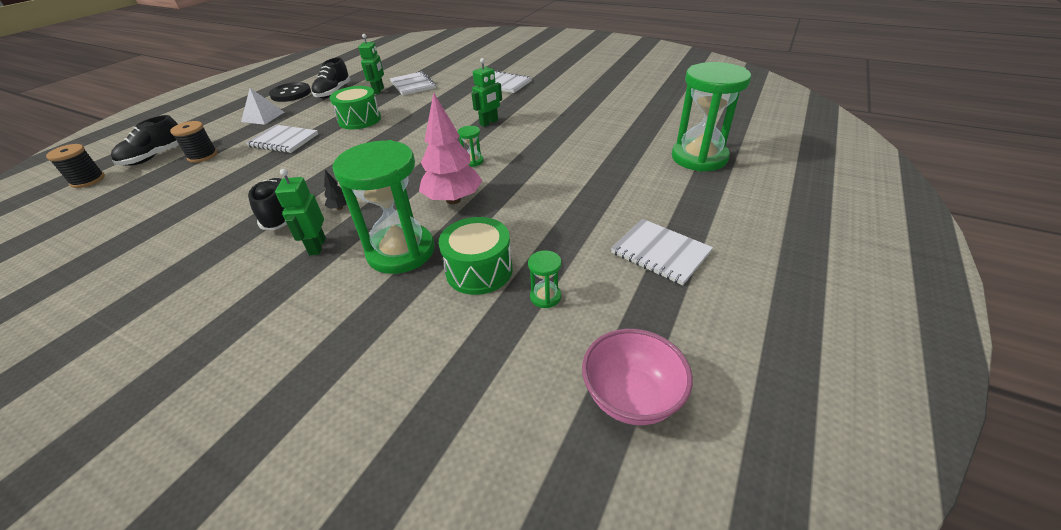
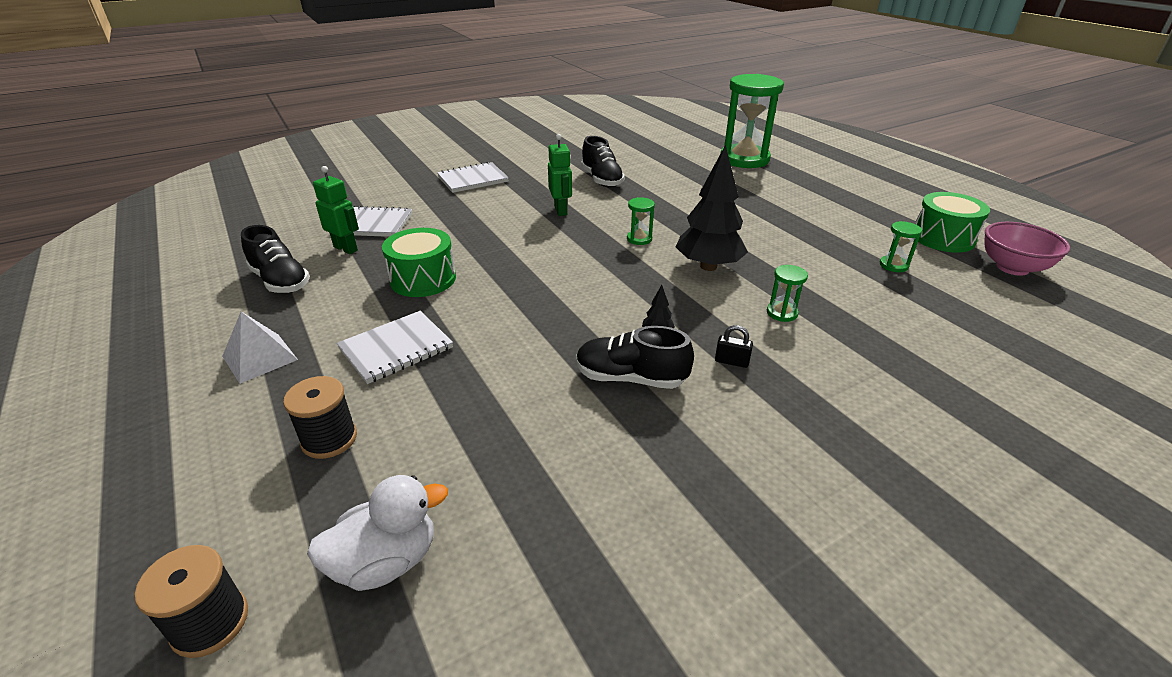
camera: 60 degrees left, 5 degrees down
black shoe [111,115,179,166] -> black shoe moved to [581,136,625,187]
black button [269,82,311,102] -> none
green robot [275,169,326,255] -> black padlock [715,325,753,368]
green hourglass [333,140,434,274] -> green hourglass [767,265,808,322], size x0.41
pink tree [419,92,482,204] -> black tree [676,145,748,271]
green drum [439,217,513,295] -> green drum moved to [915,192,990,253]
white notebook [611,219,713,286] -> none
none -> white duck [307,475,448,591]

